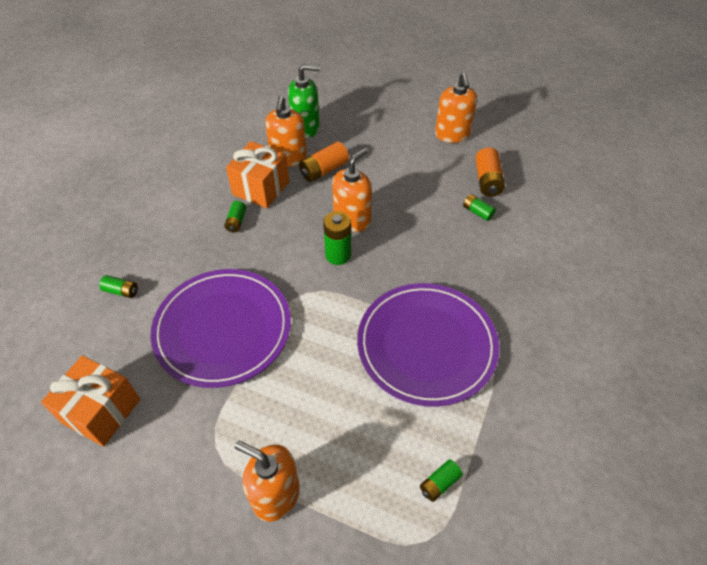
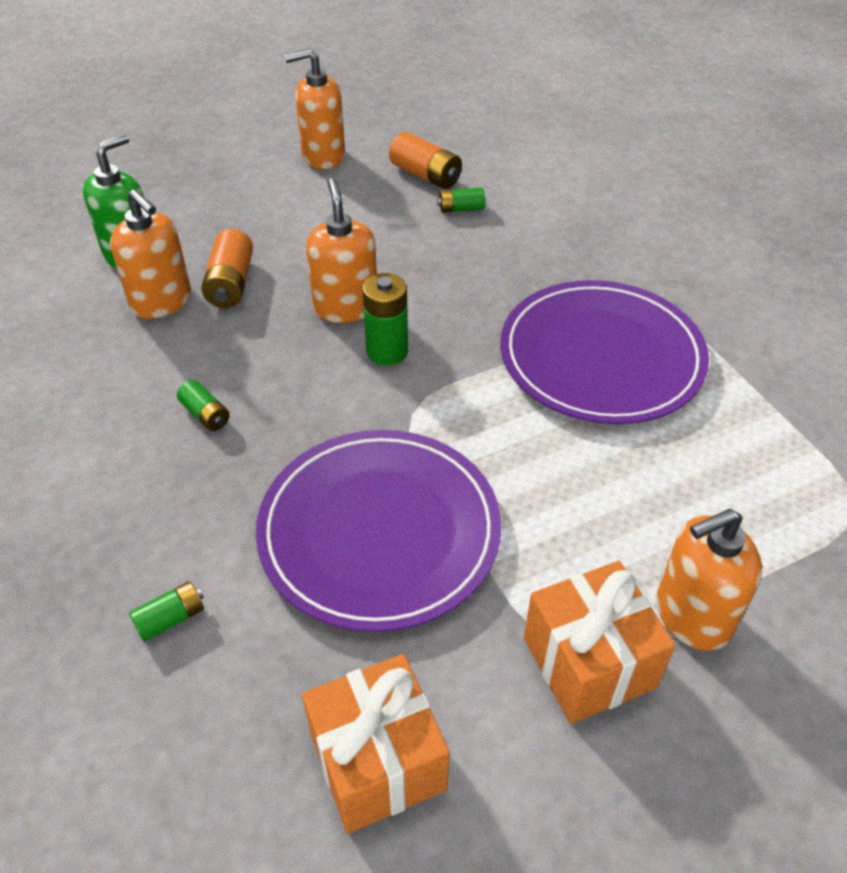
camera: 50 degrees left, 5 degrees down
orange gift [226,141,289,208] -> orange gift moved to [524,561,675,724]
green battery [420,459,463,502] -> none
orange soap dispenser [435,73,477,143] -> orange soap dispenser turned 135 degrees clockwise [285,49,345,169]

